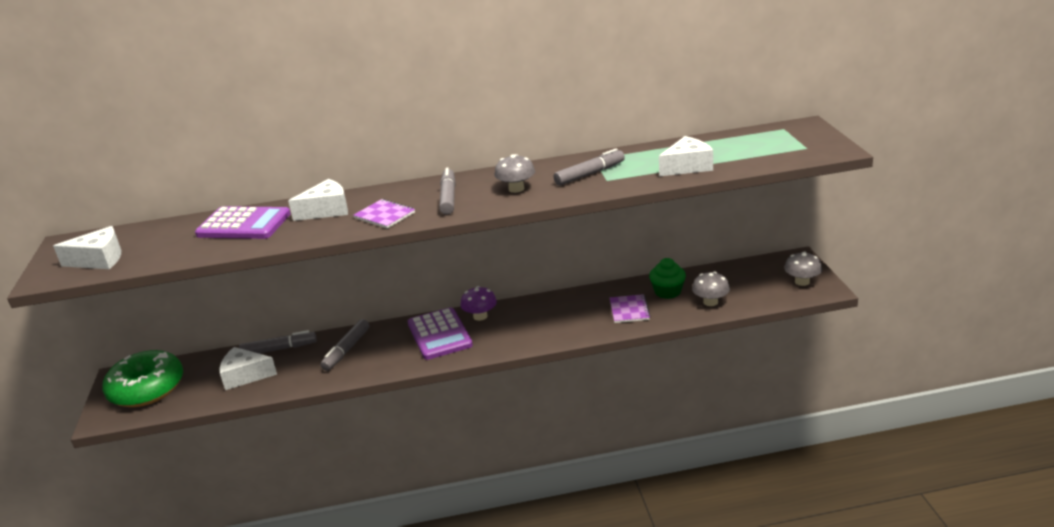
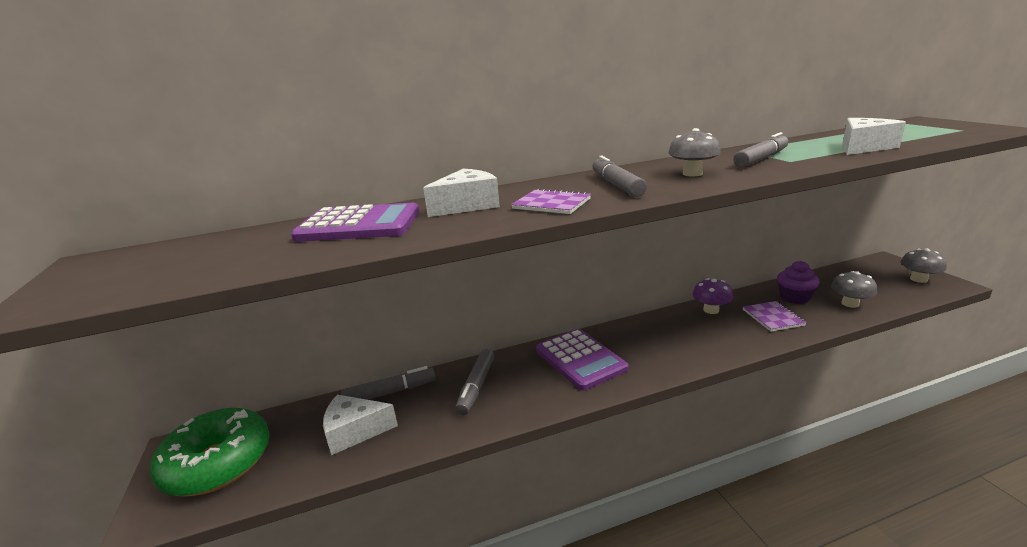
camera: 10 degrees left, 5 degrees down
white cheese [53,226,121,269] -> none
purple mushroom [461,286,497,321] -> purple mushroom moved to [692,278,734,314]
green cupcake [649,258,686,299] -> purple cupcake [777,261,820,304]

